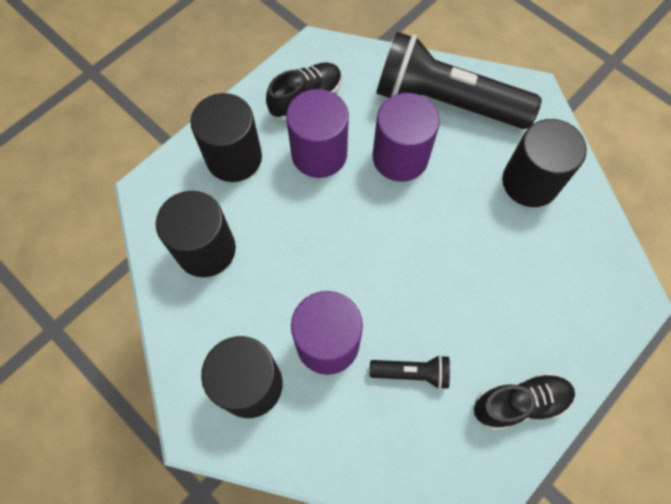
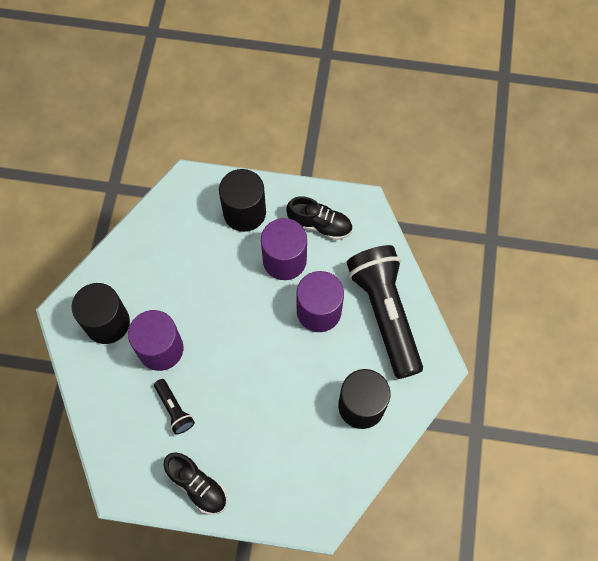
camera: 55 degrees right, 0 degrees up
black cylinder [156,191,236,277] -> none

